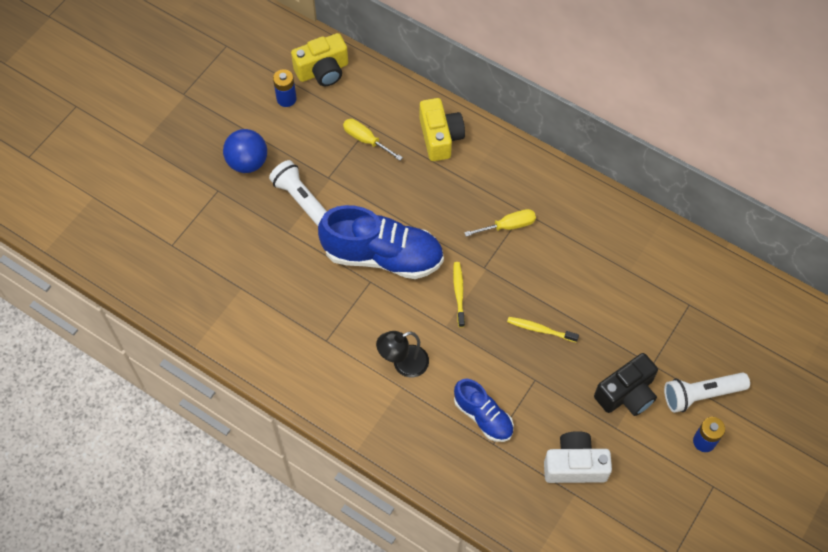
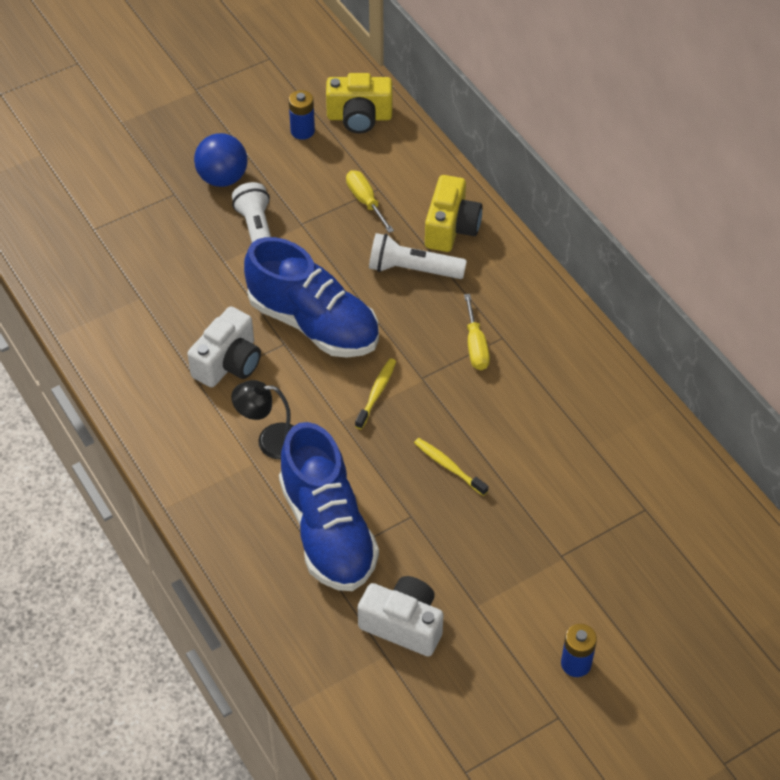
camera: 25 degrees right, 10 degrees down
blue shoe [454,379,514,442] -> blue shoe [279,422,379,591], size x1.79
yellow screwdriver [464,209,536,237] -> yellow screwdriver turned 75 degrees clockwise [464,294,490,370]
black camera [594,353,658,416] -> none
white flashlight [664,372,750,413] -> white flashlight moved to [369,233,467,279]
none -> white camera [187,307,261,387]

